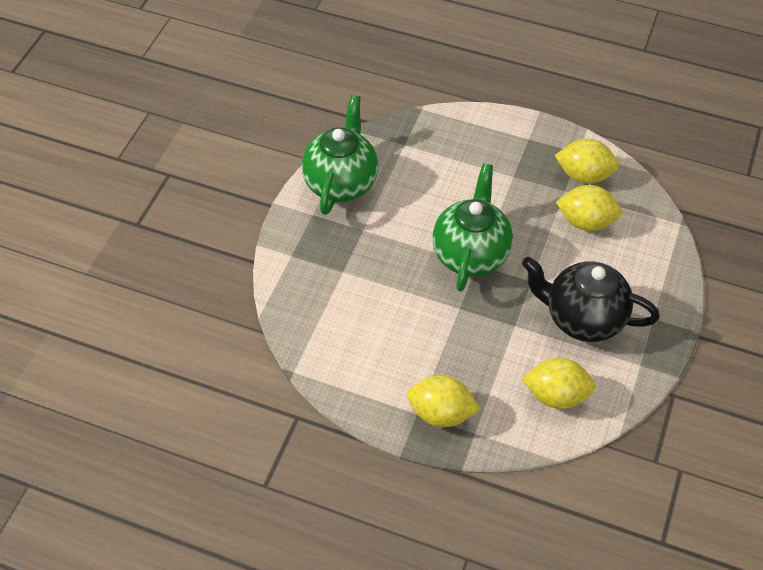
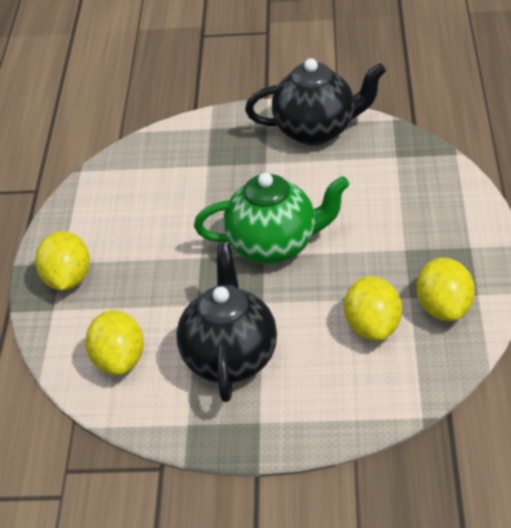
camera: 75 degrees right, 10 degrees down
green teapot [302,95,378,215] -> black teapot [245,58,386,145]

